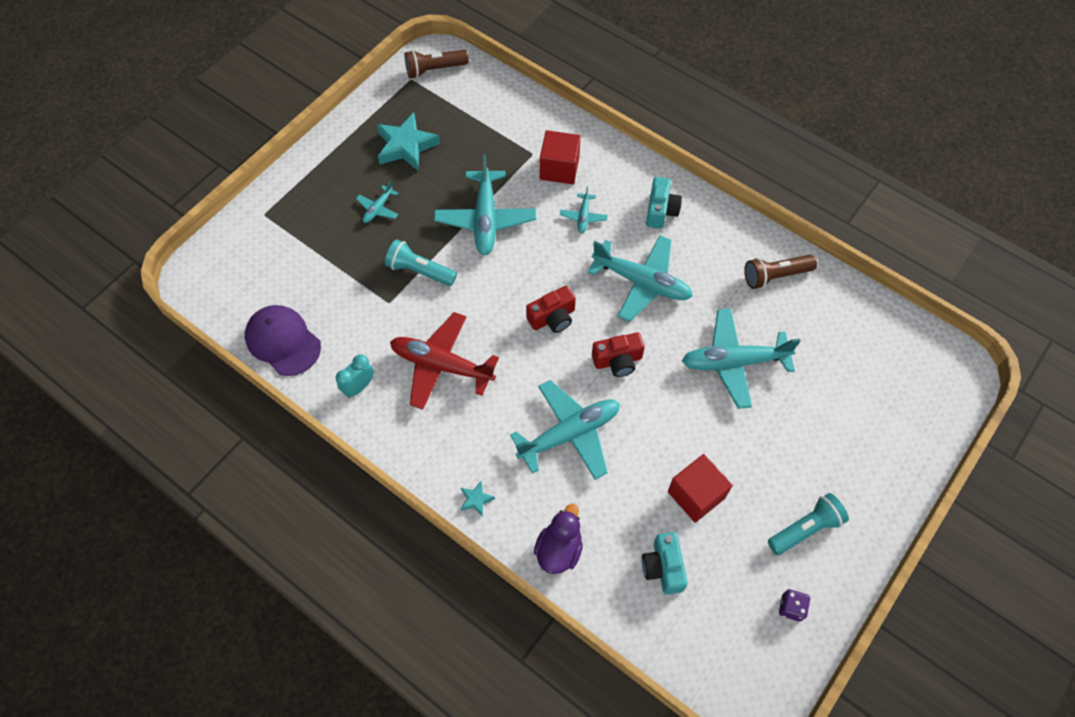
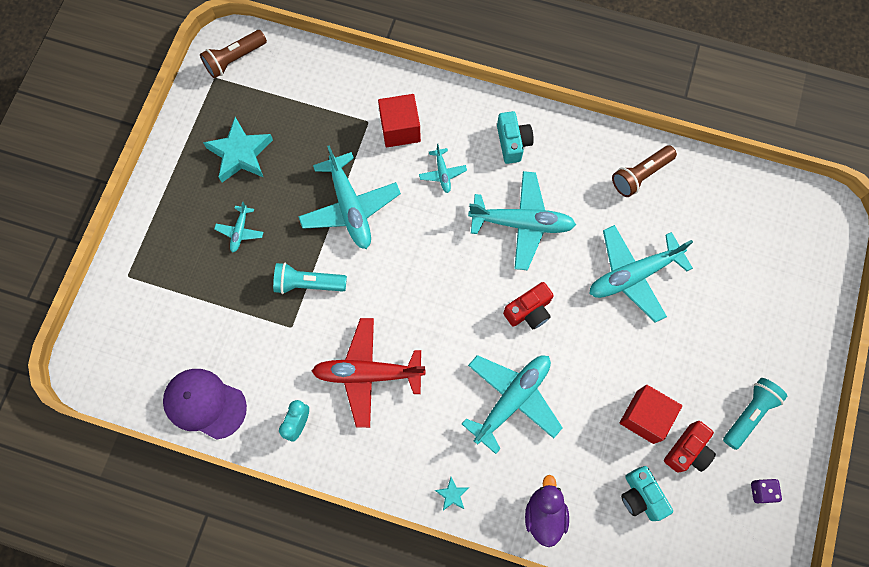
camera: 20 degrees left, 10 degrees up
red camera [526,286,576,333] -> red camera moved to [664,421,716,473]

